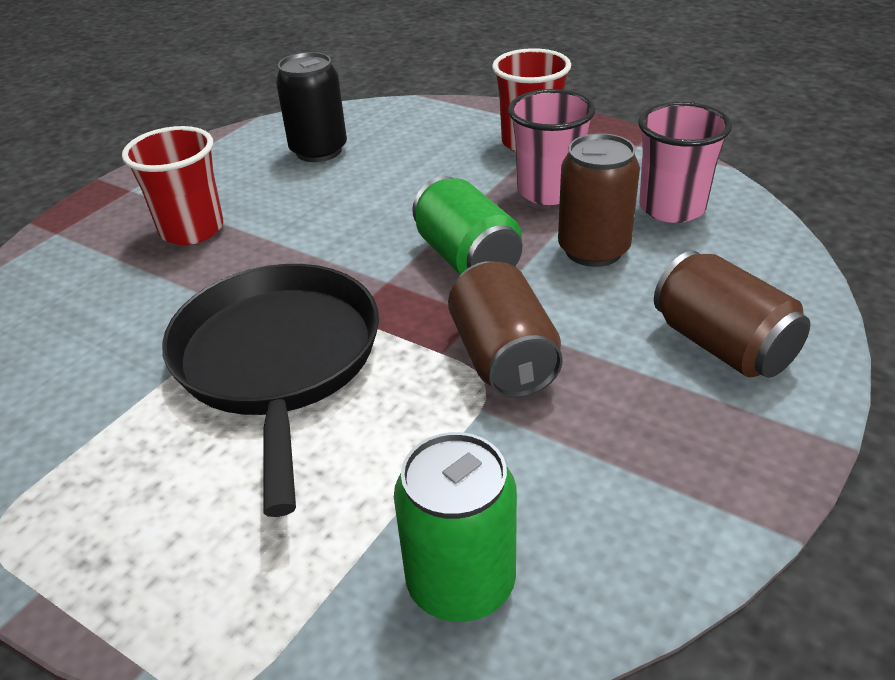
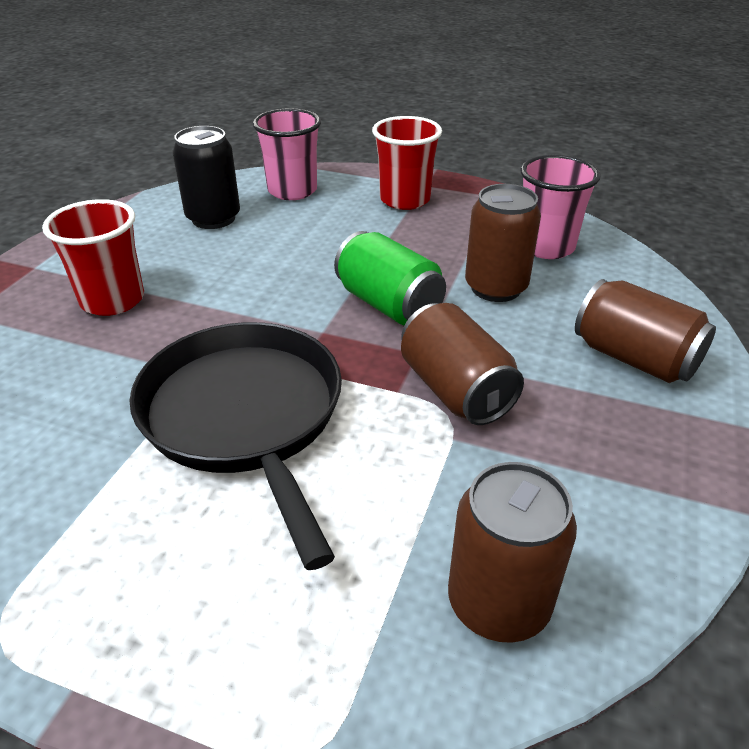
camera: 15 degrees left, 0 degrees up
green can [394,432,517,622] -> brown can [448,462,577,643]
pink cup [508,89,596,205] -> pink cup moved to [253,108,321,200]

